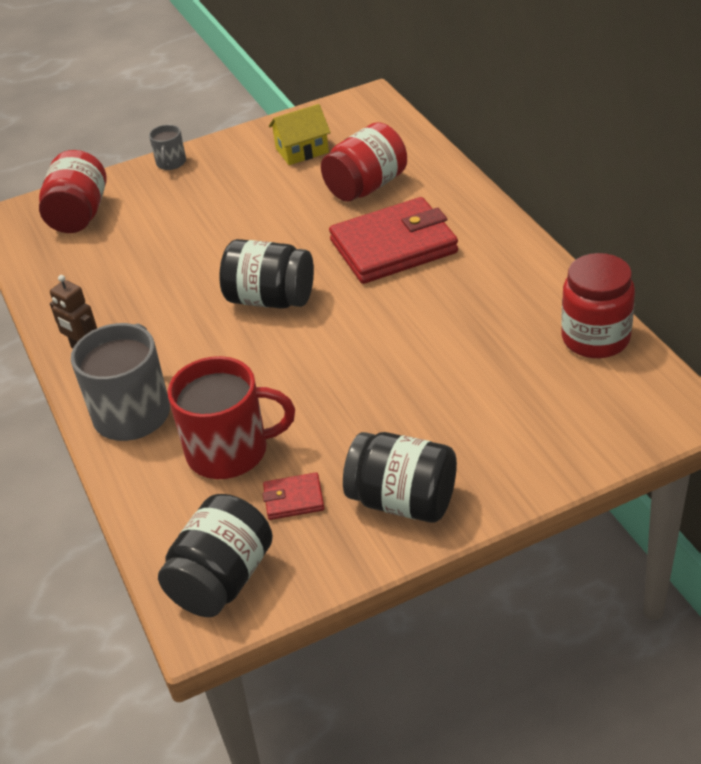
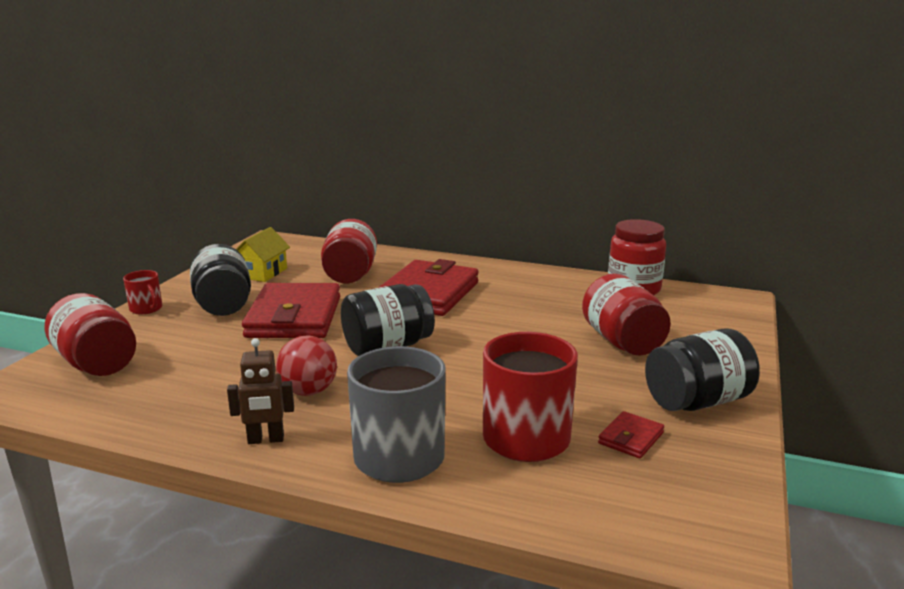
camera: 50 degrees left, 20 degrees down
grey mug [149,125,186,170] -> red mug [123,270,162,314]
black jar [158,494,273,617] -> black jar moved to [190,244,251,316]
none -> red wallet [242,283,340,338]
none -> red ball [276,335,337,396]
none -> red jar [582,274,671,356]

